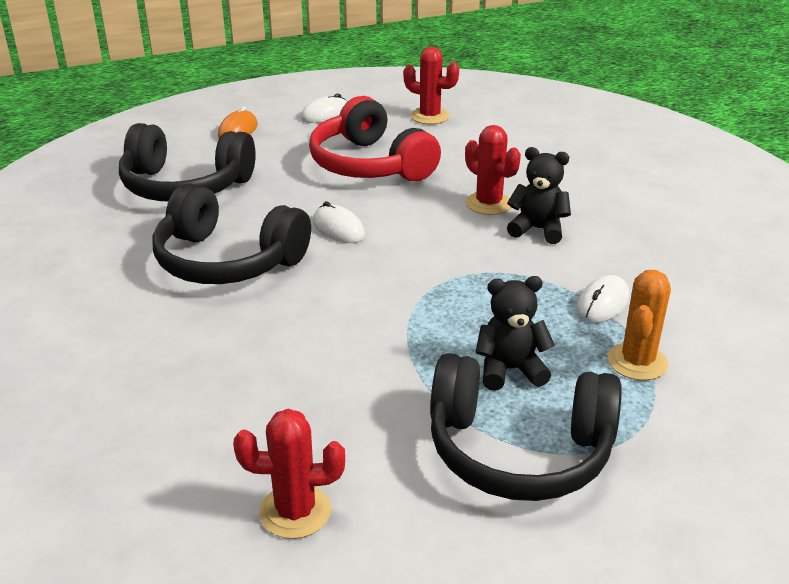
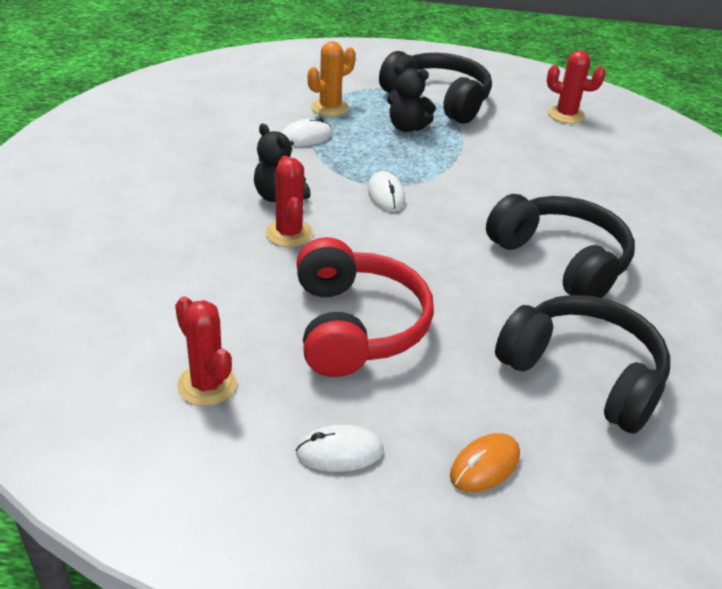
camera: 155 degrees left, 5 degrees up
white mouse [313,201,365,243] -> white mouse moved to [368,171,405,212]

